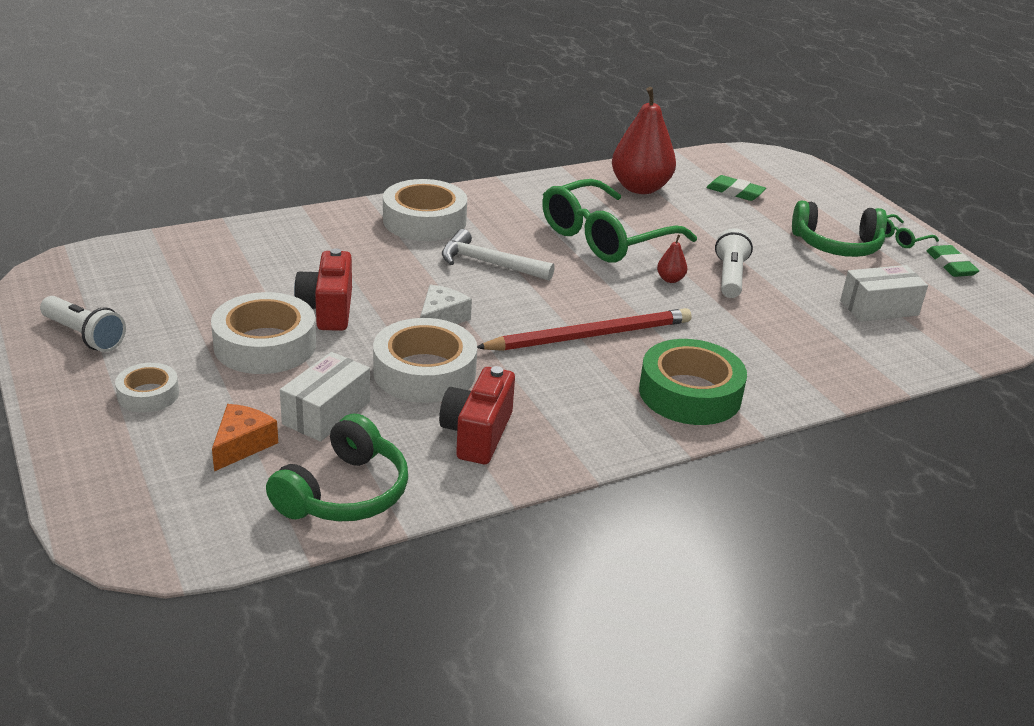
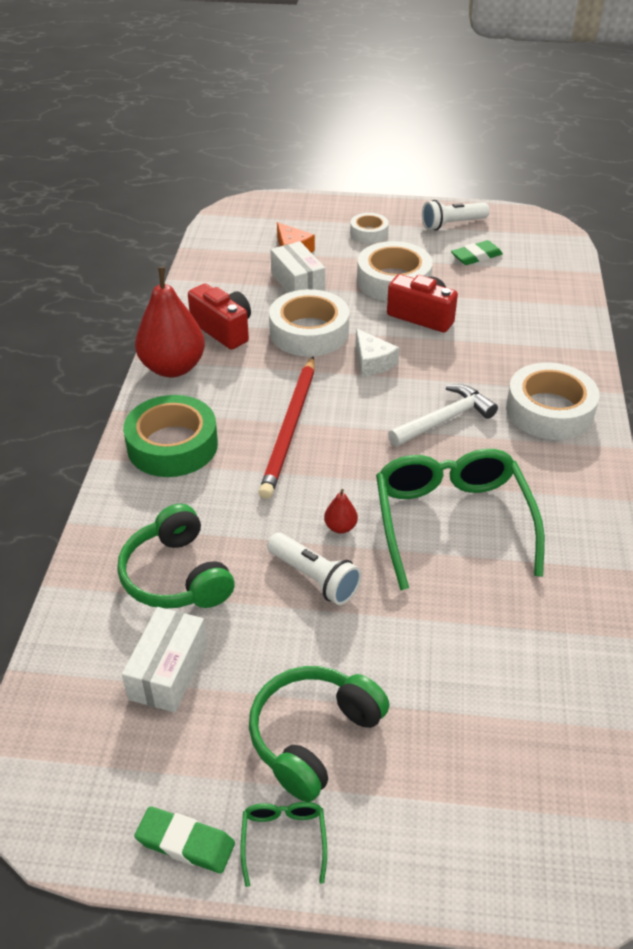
camera: 125 degrees right, 10 degrees up
green headphones [266,414,408,521] -> green headphones moved to [117,504,235,609]
red pear [612,87,676,194] -> red pear moved to [135,267,205,377]
green eraser [706,175,766,201] -> green eraser moved to [451,240,503,265]

